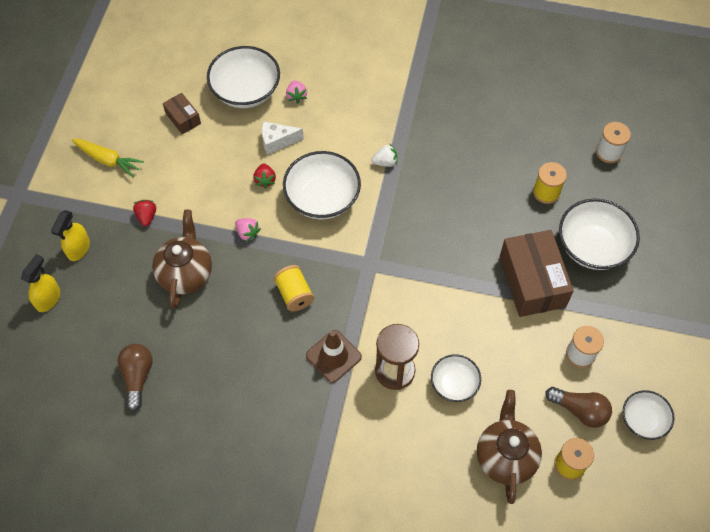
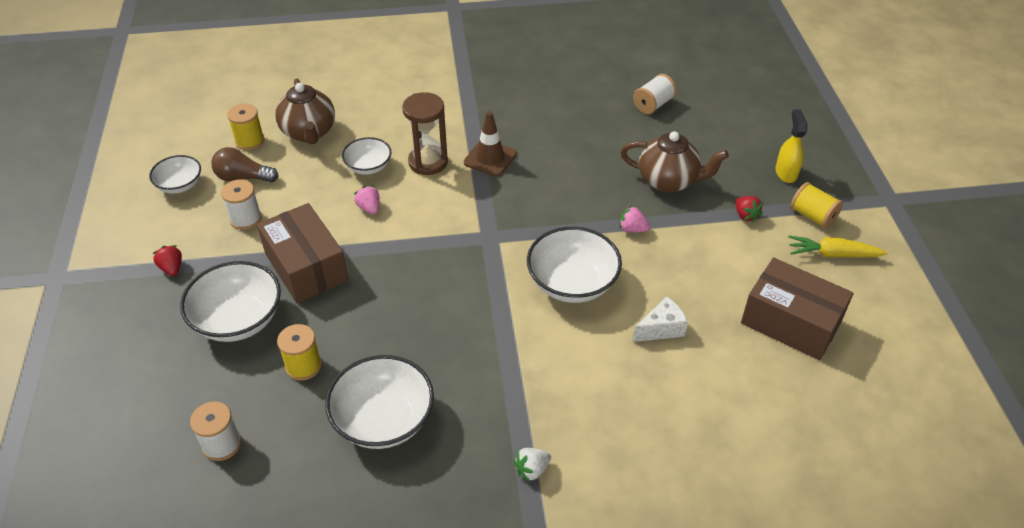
camera: 160 degrees right, 15 degrees down
yellow spray bottle [21,254,60,312] -> none
brown light bulb [118,344,153,411] -> white spool [633,74,677,114]
brown teapot [152,210,212,309] -> brown teapot turned 60 degrees counterclockwise [620,131,729,192]
brown box [163,93,201,135] -> brown box [741,258,854,360], size x1.99
white bowl [207,46,280,108] -> white bowl moved to [325,355,434,449]
red strawberry [253,163,276,188] -> red strawberry moved to [152,245,182,276]
yellow spool [273,265,314,311] -> yellow spool moved to [790,182,843,229]
pink strawberry [286,80,307,104] -> pink strawberry moved to [354,186,379,214]
white strawberry [372,143,397,167] -> white strawberry moved to [514,448,551,482]

